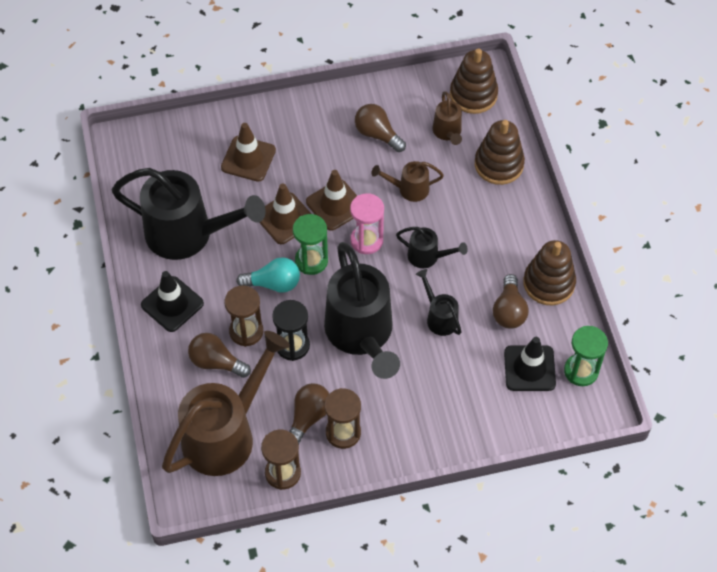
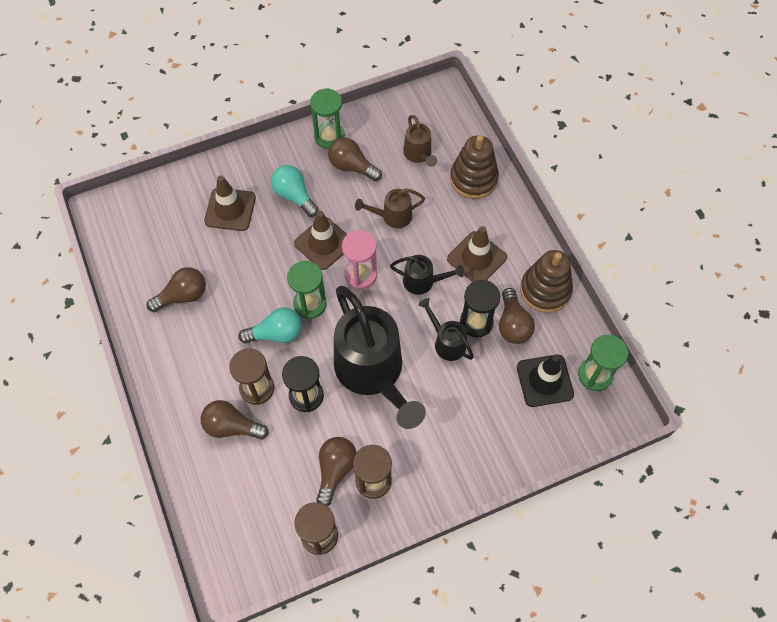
camera: 10 degrees left, 5 degrees up
black watering can [112,168,266,260] -> brown light bulb [146,267,206,312]
black traffic cone [141,271,204,332] -> none
brown watering can [162,331,290,476] -> none
brown traffic cone [259,184,311,244] -> brown traffic cone moved to [447,226,507,282]
brown stacking toy [450,48,498,114] -> none
none -> turquoise light bulb [271,165,319,217]
none -> green hourglass [310,88,345,149]
none -> black hourglass [460,280,500,337]

